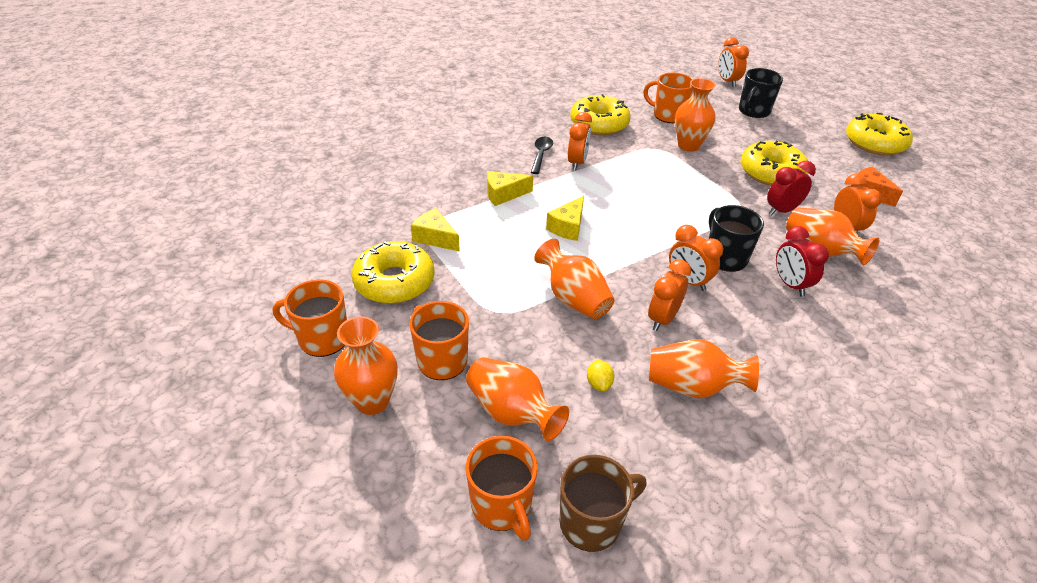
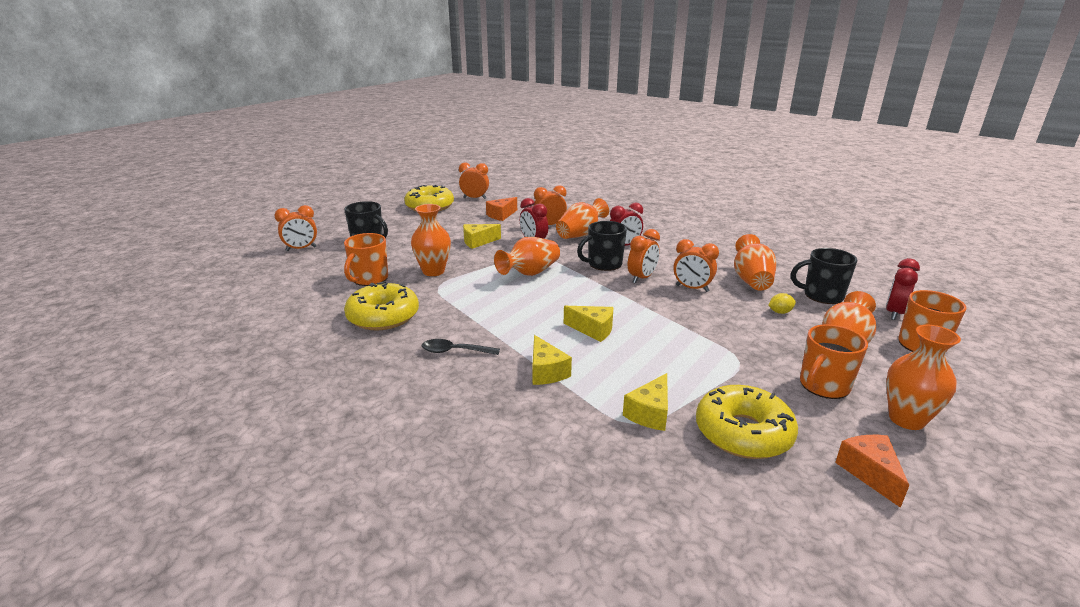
camera: 95 degrees left, 15 degrees down
orange mug [273,279,347,357] -> orange cheese [835,435,909,508]
orange vase [534,239,615,319] -> orange vase moved to [494,237,560,276]
brown mug [559,455,647,552] -> red clock [886,258,920,320]
orange clock [568,112,592,171] -> orange clock moved to [459,163,489,199]
yellow donut [741,141,808,186] -> yellow cheese [463,224,501,249]
none -> black mug [791,248,857,304]

